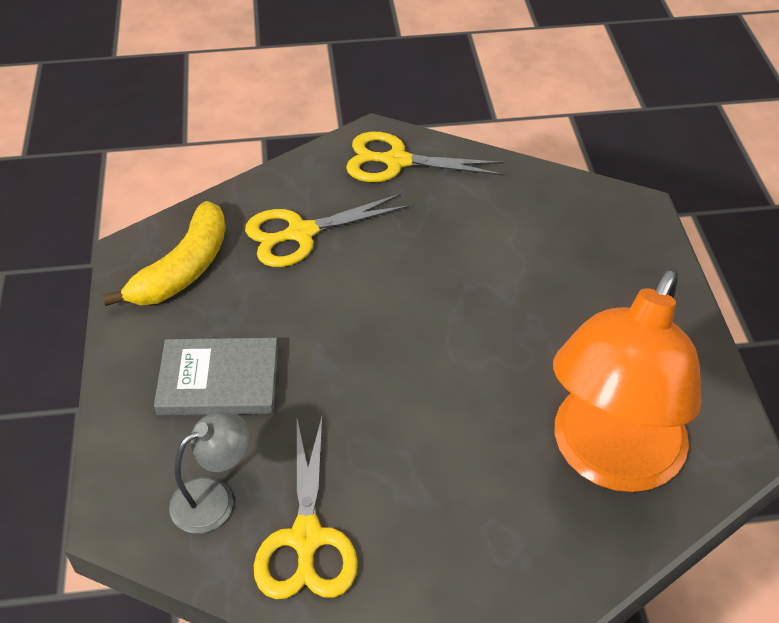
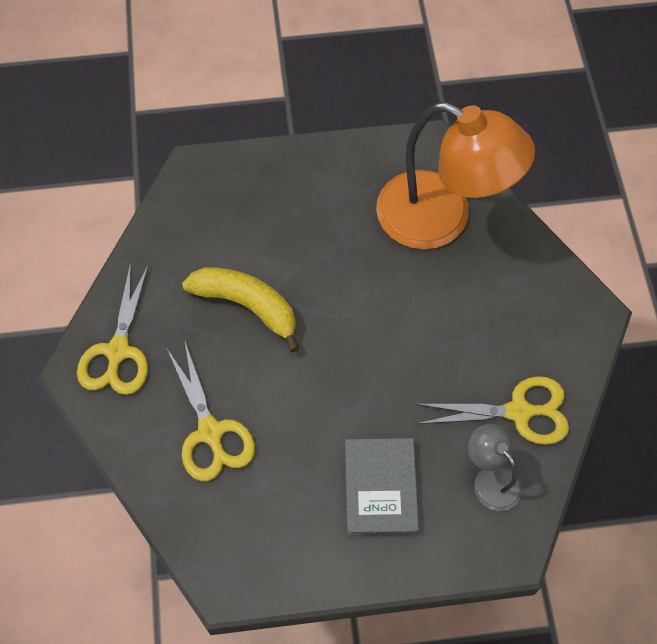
camera: 90 degrees left, 15 degrees up
yellow banana [102,201,226,306] -> yellow banana moved to [182,267,299,352]

